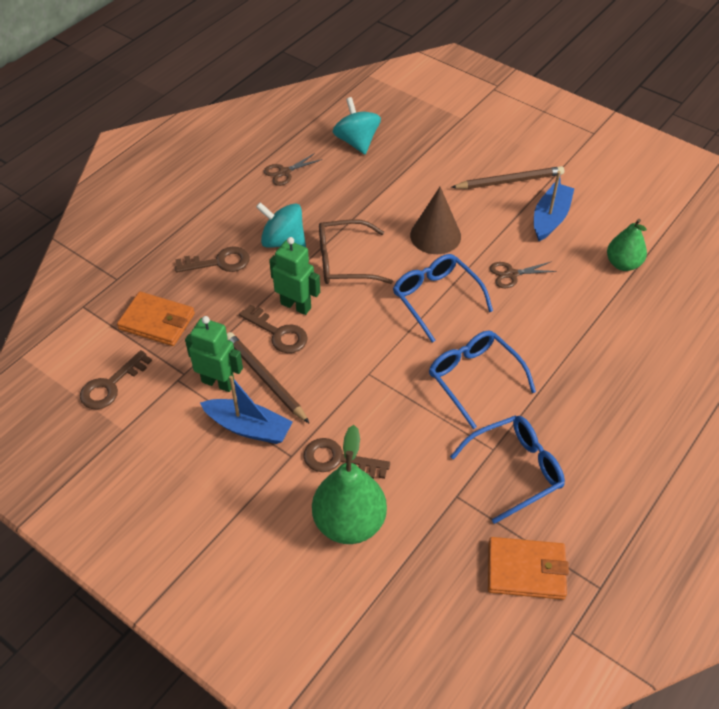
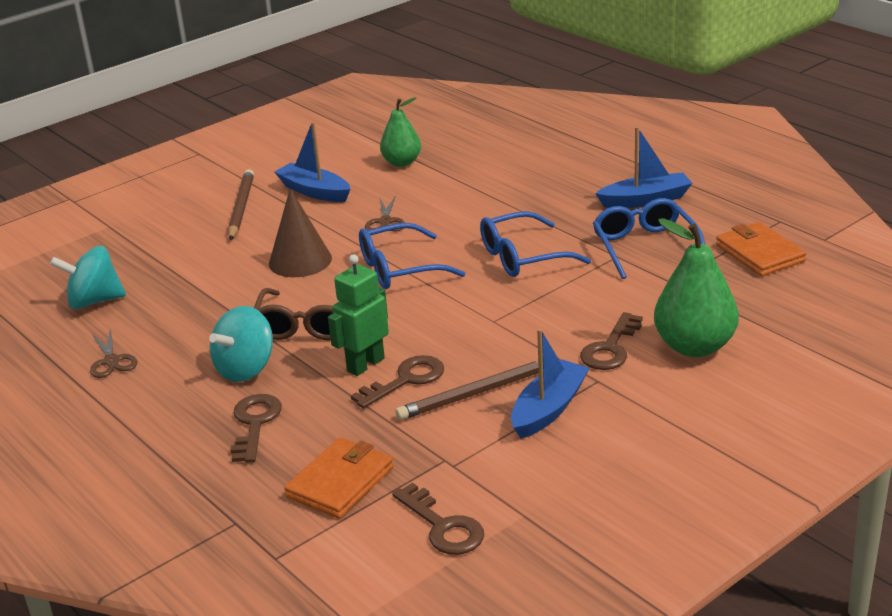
camera: 75 degrees left, 20 degrees down
green robot [185,316,243,392] -> none
orange wallet [488,537,569,600] -> orange wallet turned 45 degrees counterclockwise [716,222,806,276]
none -> blue boat [595,127,693,208]

